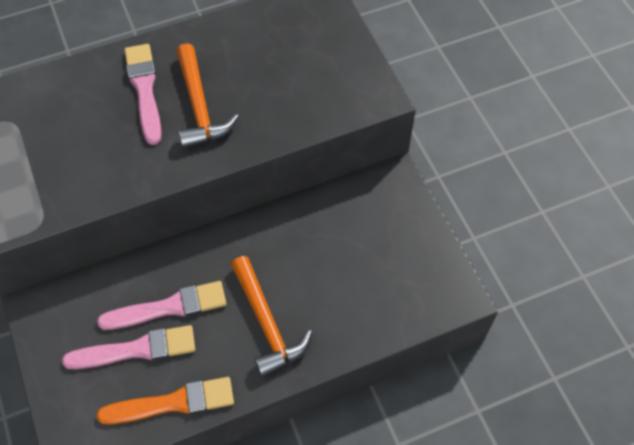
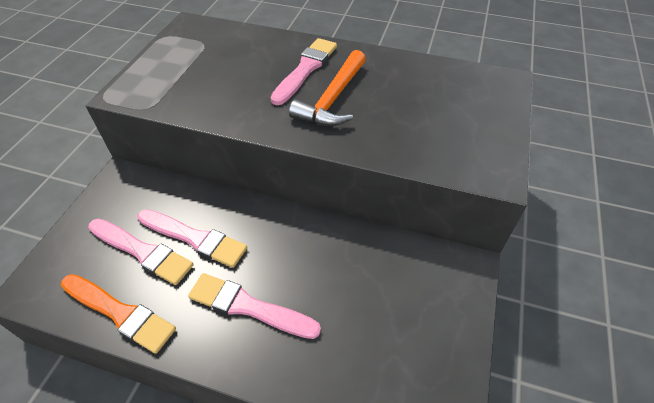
camera: 40 degrees right, 10 degrees down
orange hammer [231,256,312,377] -> pink brush [188,273,321,339]

